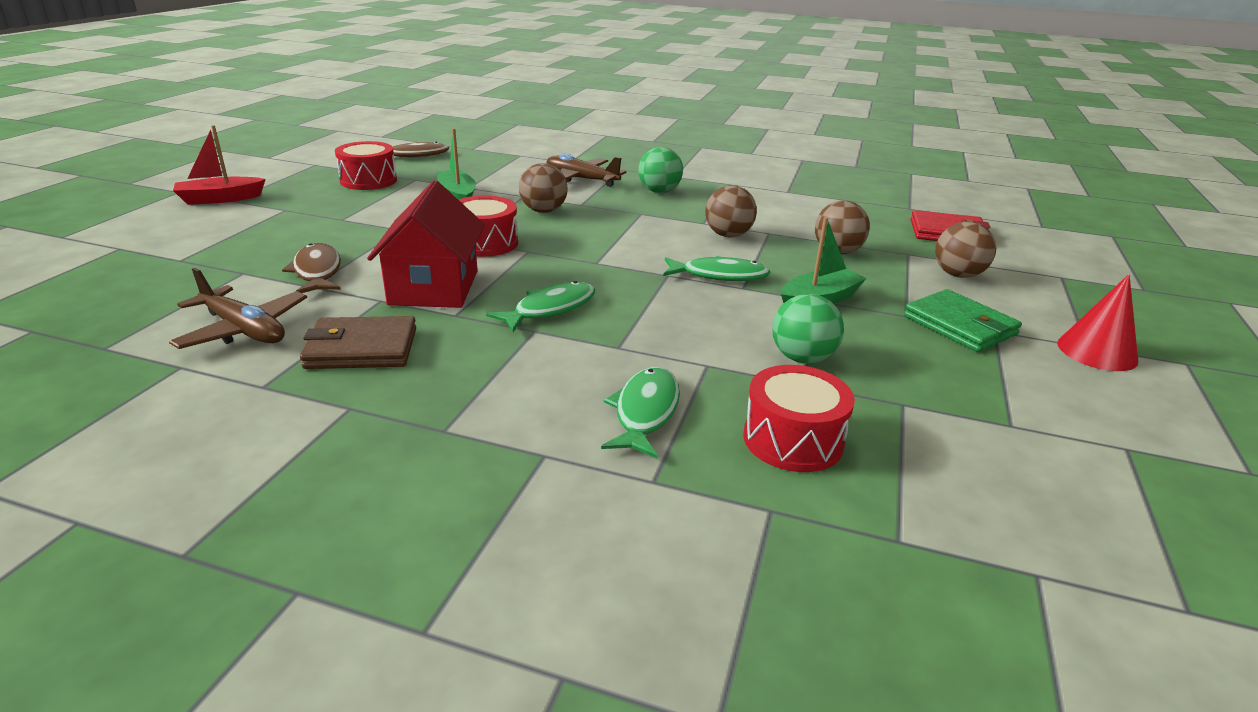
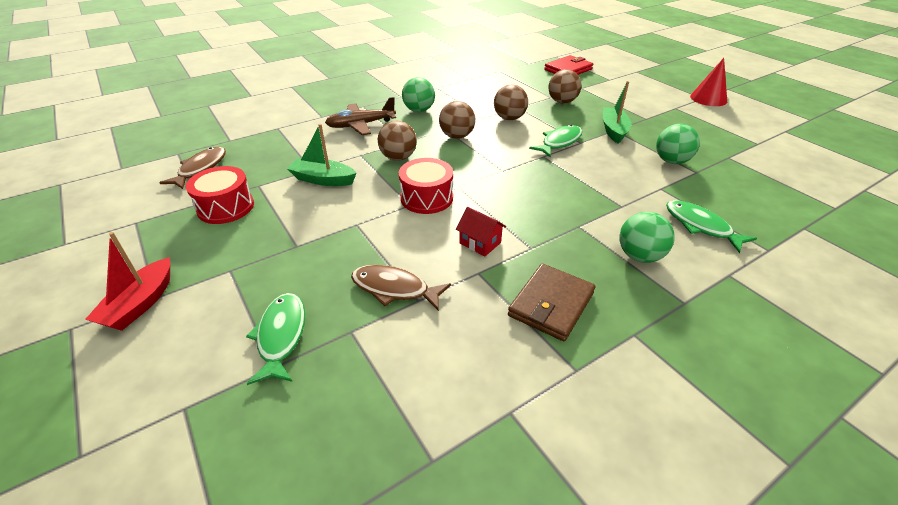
camera: 50 degrees left, 10 degrees up
brown plane [169,268,307,349] -> none
red house [367,181,485,308] -> red house [456,207,506,256], size x0.48
green fish [486,281,595,332] -> green fish moved to [246,293,305,385]
red drum [744,365,855,472] -> none
green wallet [904,289,1022,352] -> none
brown ball [935,221,996,278] -> brown ball moved to [439,101,475,139]
none -> green ball [619,212,674,263]

